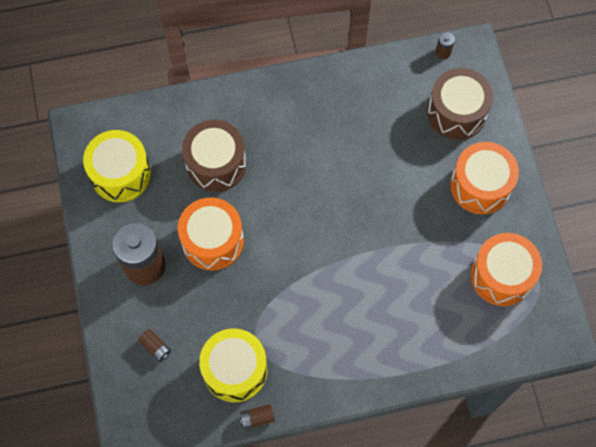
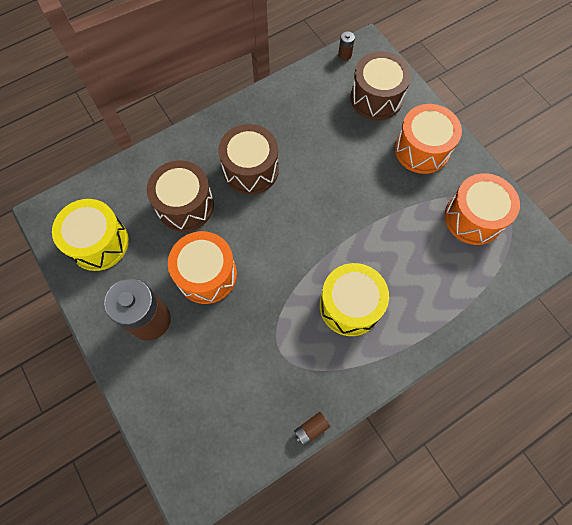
camera: 20 degrees left, 0 degrees up
brown battery [138,329,171,362] -> none
yellow drum [199,328,267,402] -> yellow drum moved to [320,263,389,336]
none -> brown drum [218,124,279,195]

